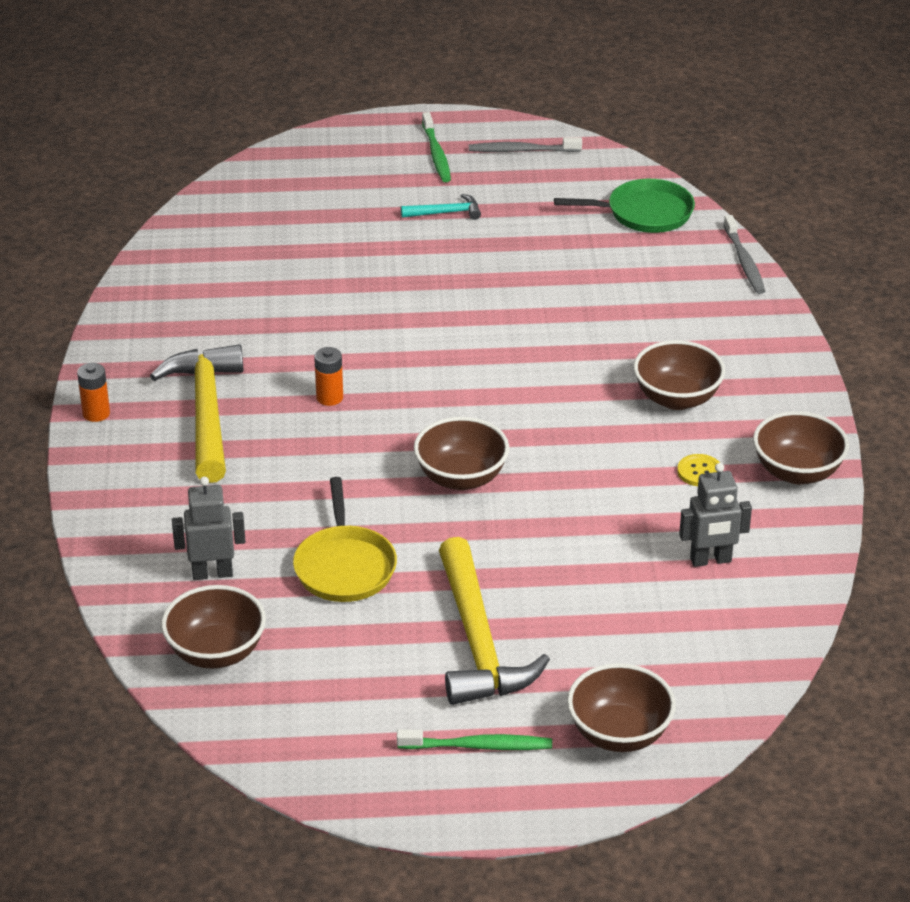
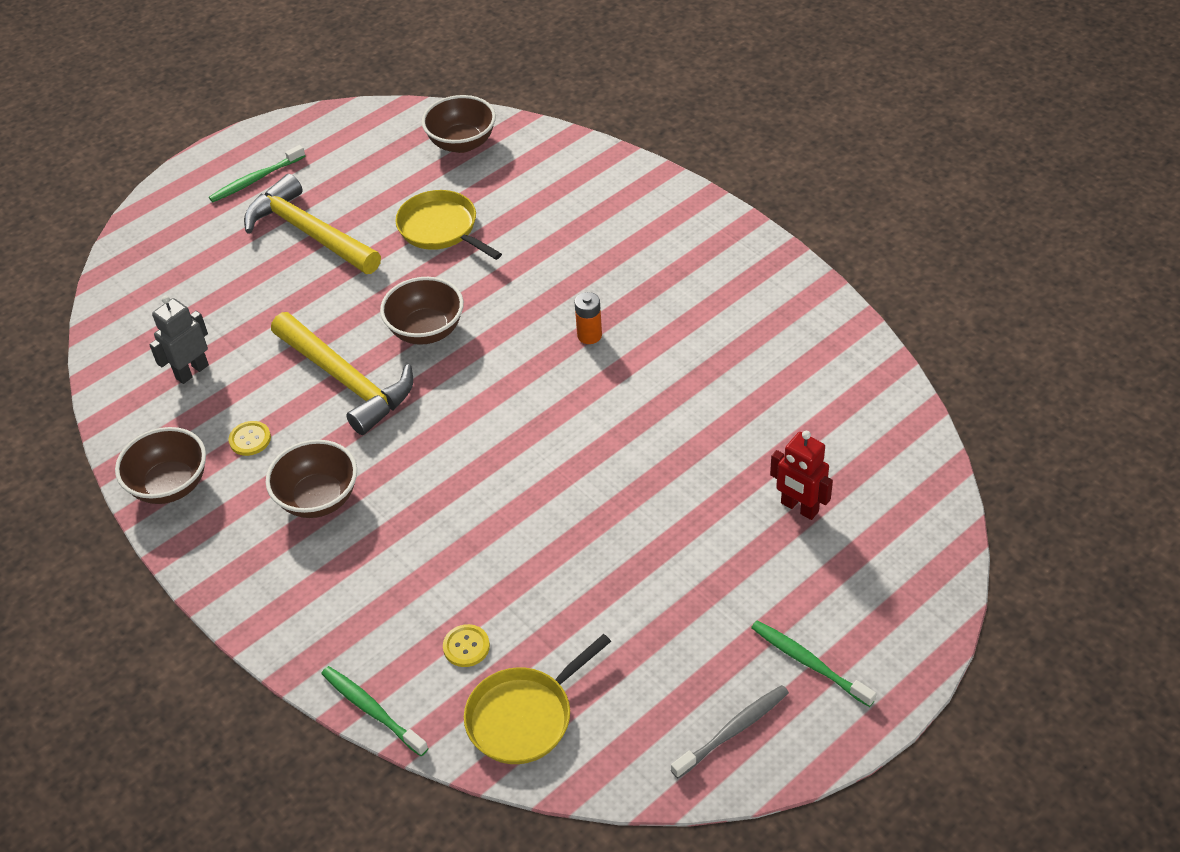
camera: 145 degrees right, 10 degrees up
orange battery [77,363,110,422] -> none
yellow hammer [150,344,244,483] -> yellow hammer moved to [271,312,413,435]
grey robot [172,477,246,580] -> none
turquoise hammer [401,194,481,220] -> none
green pan [554,179,695,233] -> yellow pan [464,634,611,764]
brown bowl [567,663,676,752] -> none
grey toothbrush [724,215,765,294] -> green toothbrush [321,666,428,756]
none -> yellow button [443,624,490,667]
none -> red robot [770,431,833,520]

